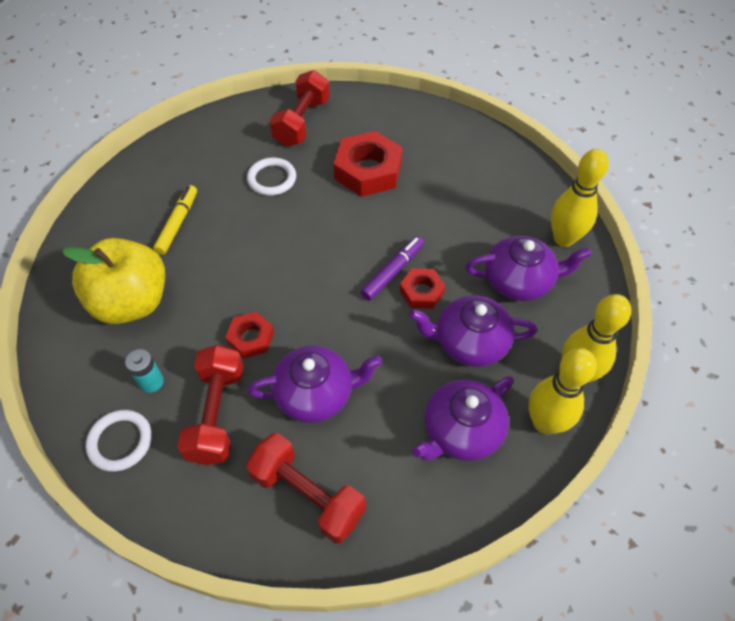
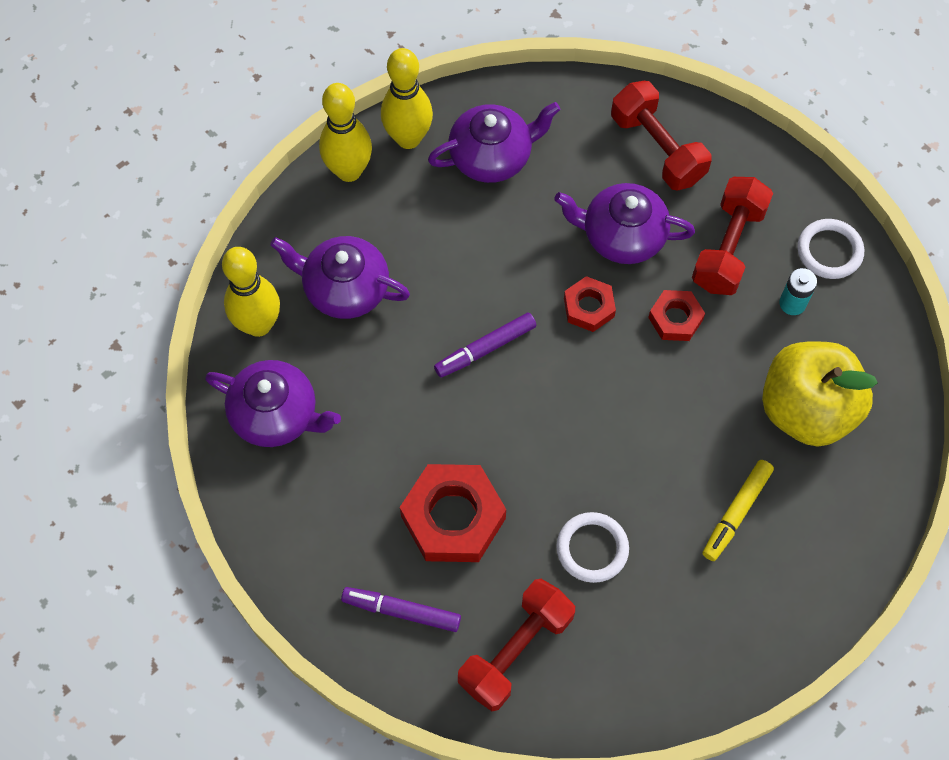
camera: 160 degrees left, 10 degrees up
red nut [400,268,446,309] -> red nut moved to [564,276,616,332]
purple teapot [409,295,537,367] -> purple teapot moved to [205,360,341,447]
none -> purple marker [341,587,461,632]

